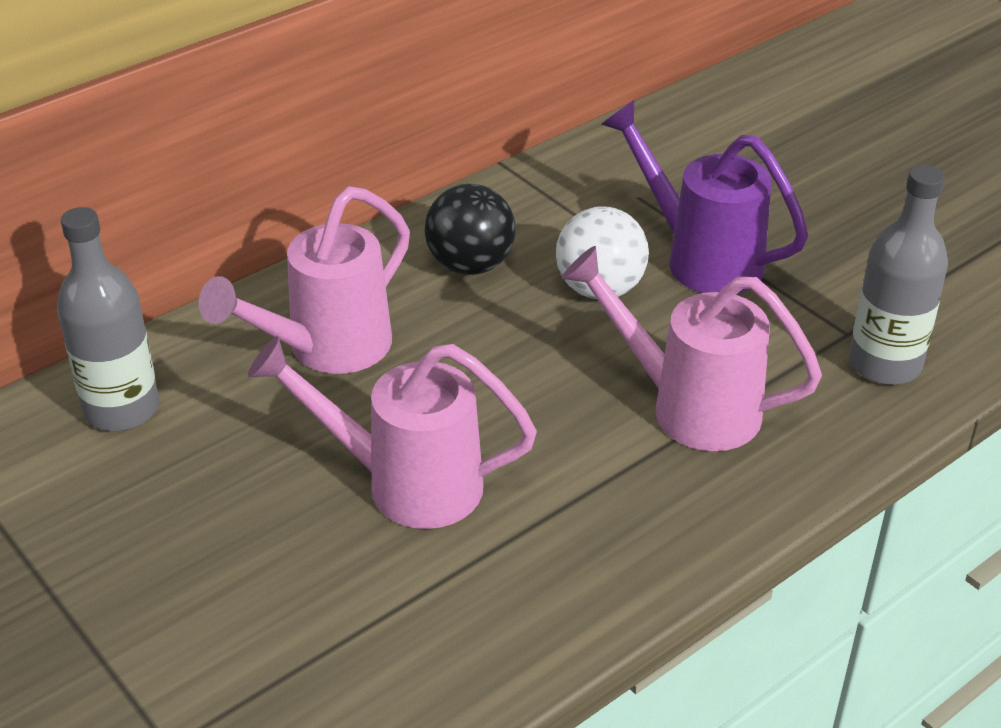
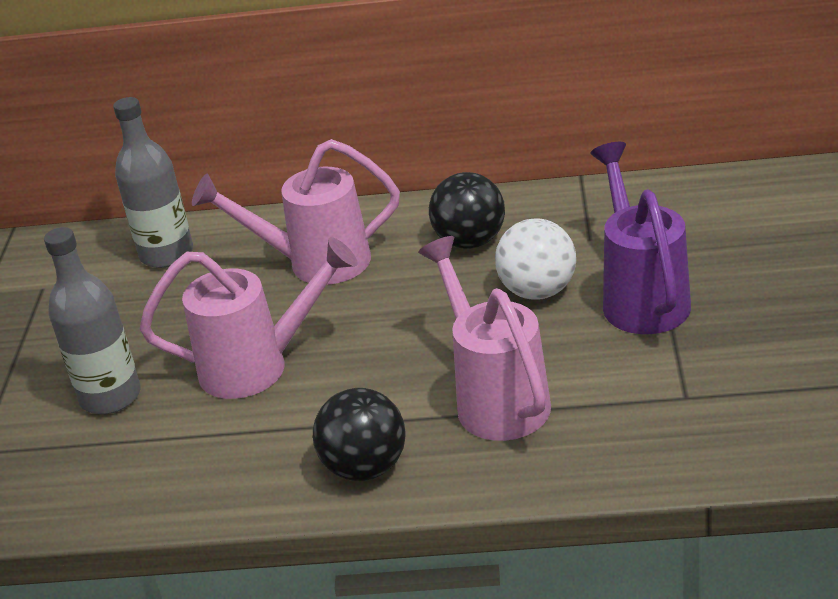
camera: 45 degrees right, 5 degrees down
pink watering can [248,336,537,529] -> pink watering can turned 120 degrees clockwise [140,237,358,399]
grey bottle [849,165,948,385] -> grey bottle moved to [44,227,141,414]
none -> black ball [313,388,406,481]

